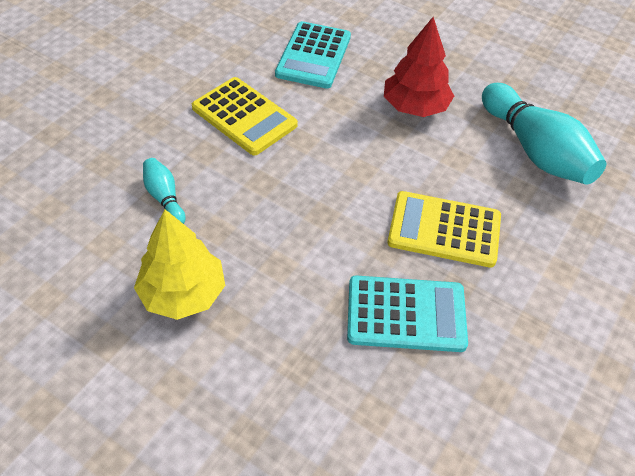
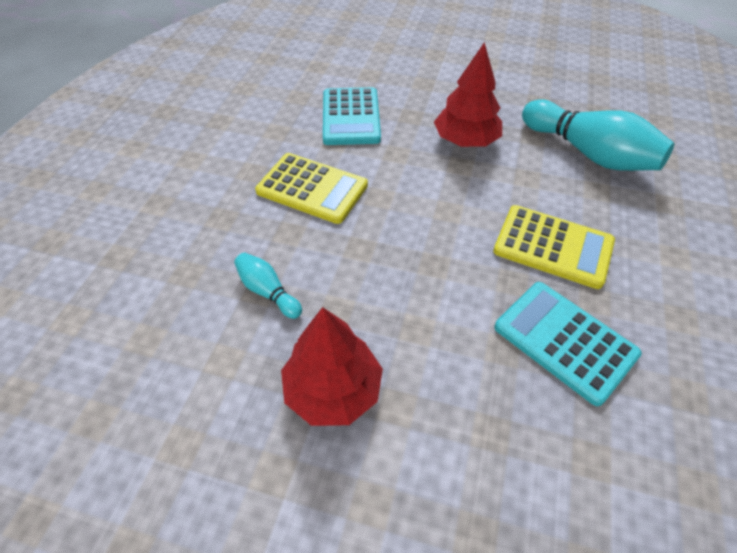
camera: 15 degrees left, 0 degrees up
yellow tree [134,209,225,320] -> red tree [281,307,383,426]
turquoise calculator [347,275,468,352] -> turquoise calculator turned 120 degrees counterclockwise [494,282,642,406]
yellow calculator [387,191,501,268] -> yellow calculator turned 150 degrees counterclockwise [493,205,615,289]

